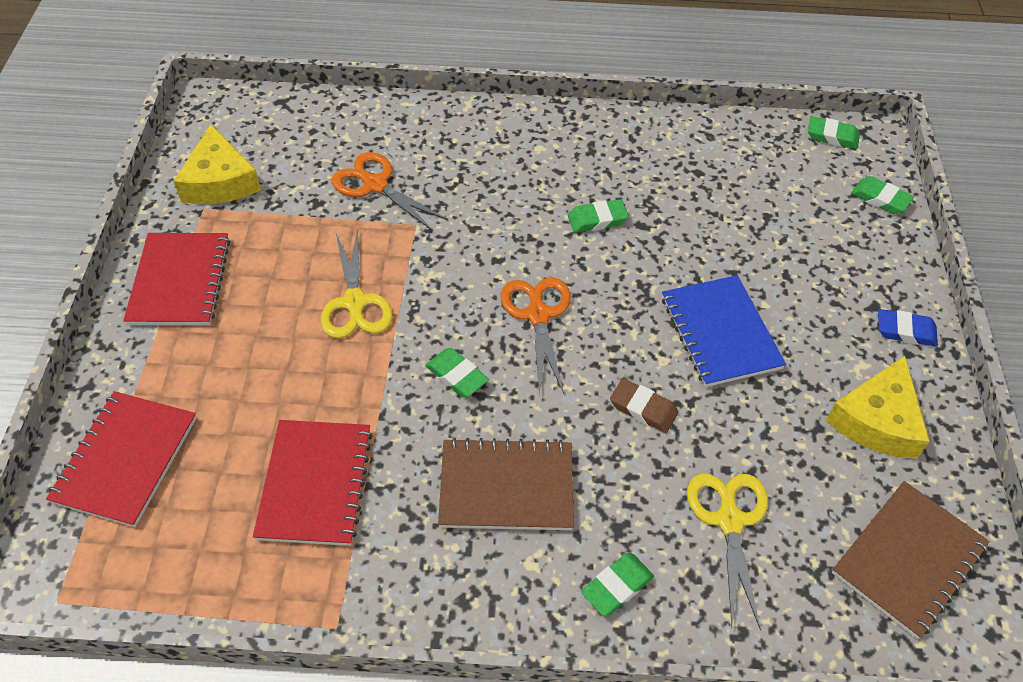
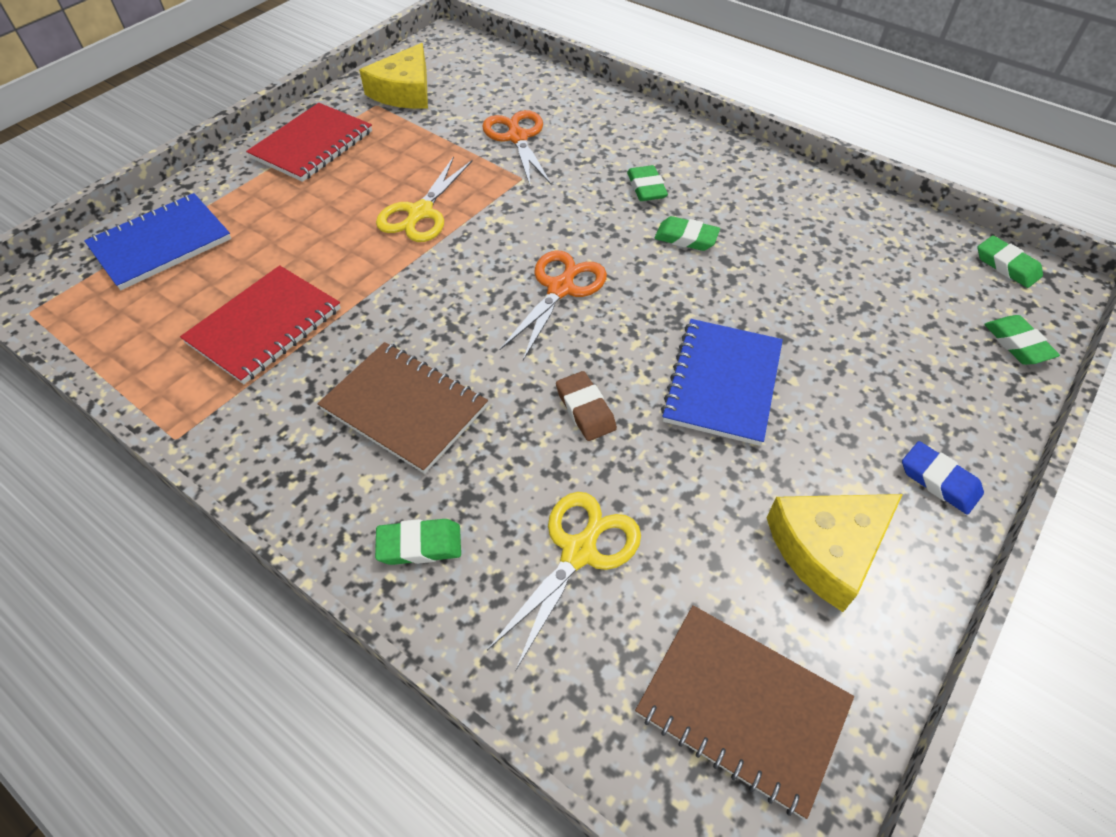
camera: 35 degrees right, 0 degrees up
red notebook [46,391,197,527] -> blue notebook [84,193,231,290]
green eraser [425,348,489,398] -> green eraser moved to [627,165,668,201]
brown notebook [832,481,990,639] -> brown notebook turned 45 degrees clockwise [635,605,854,819]

